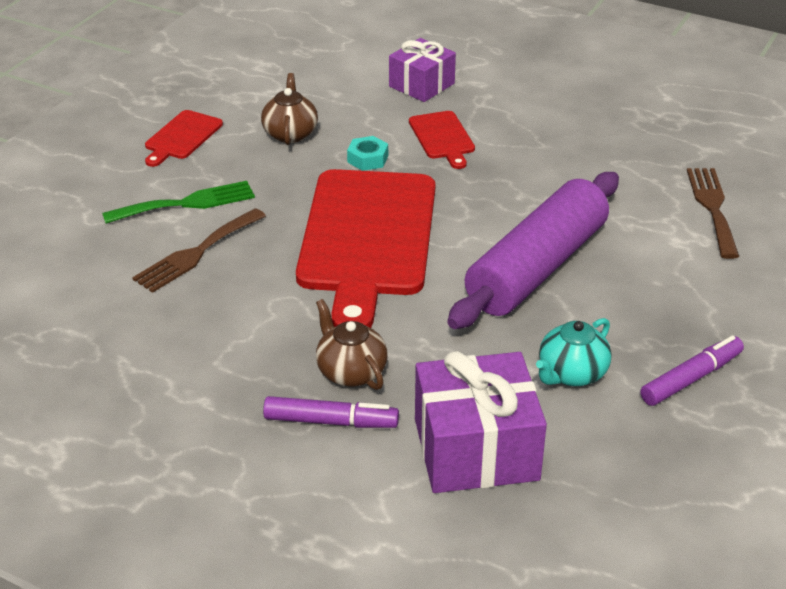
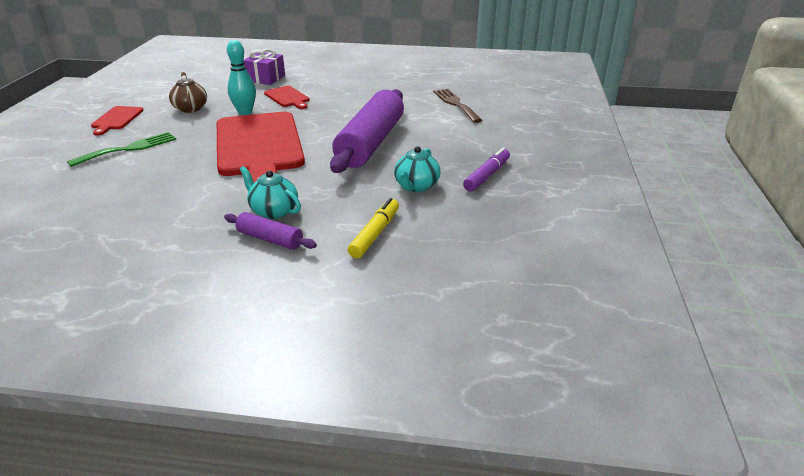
camera: 20 degrees left, 5 degrees down
brown fork [132,208,266,293] -> none
purple marker [263,396,399,428] -> purple rolling pin [224,212,317,250]
brown teapot [316,299,388,390] -> turquoise teapot [240,166,301,219]
turquoise nut [347,136,388,171] -> turquoise bowling pin [227,40,256,115]
purple gift [415,351,547,493] -> yellow marker [348,198,399,259]

